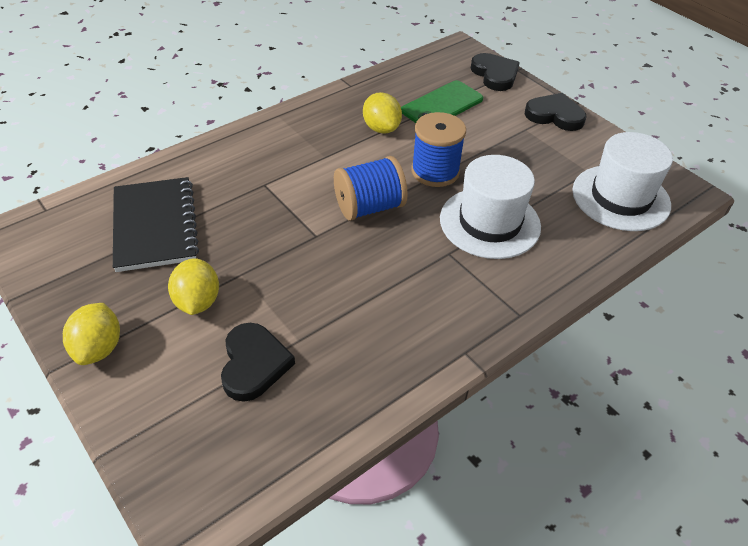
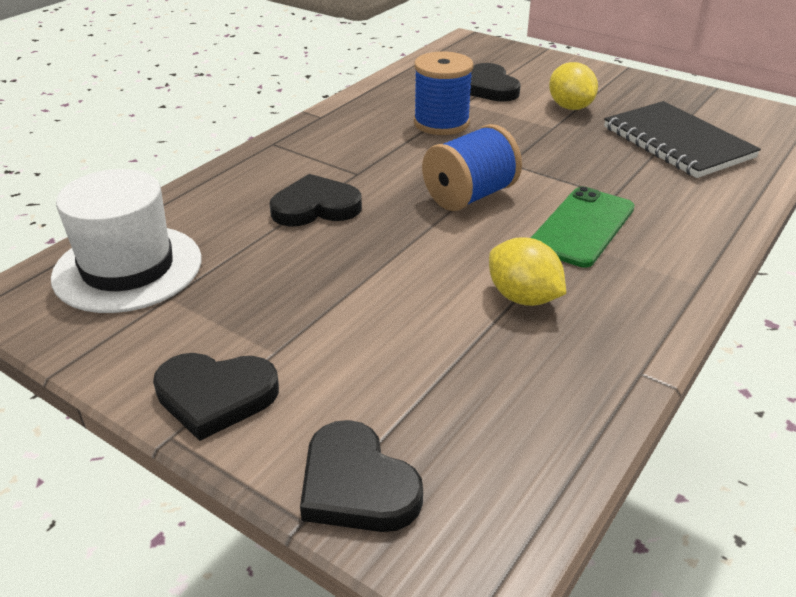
camera: 165 degrees right, 10 degrees down
yellow lemon [63,303,120,365] -> none
green phone [401,80,483,123] -> green phone moved to [531,186,635,268]
blue spool [411,112,466,187] -> blue spool moved to [414,51,473,135]
white hat [440,155,541,259] -> black heart [270,174,362,226]

